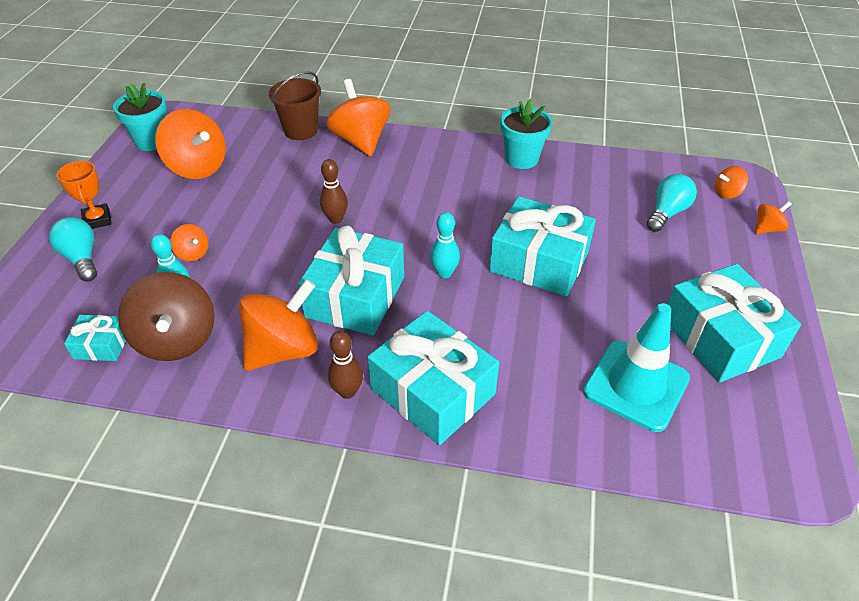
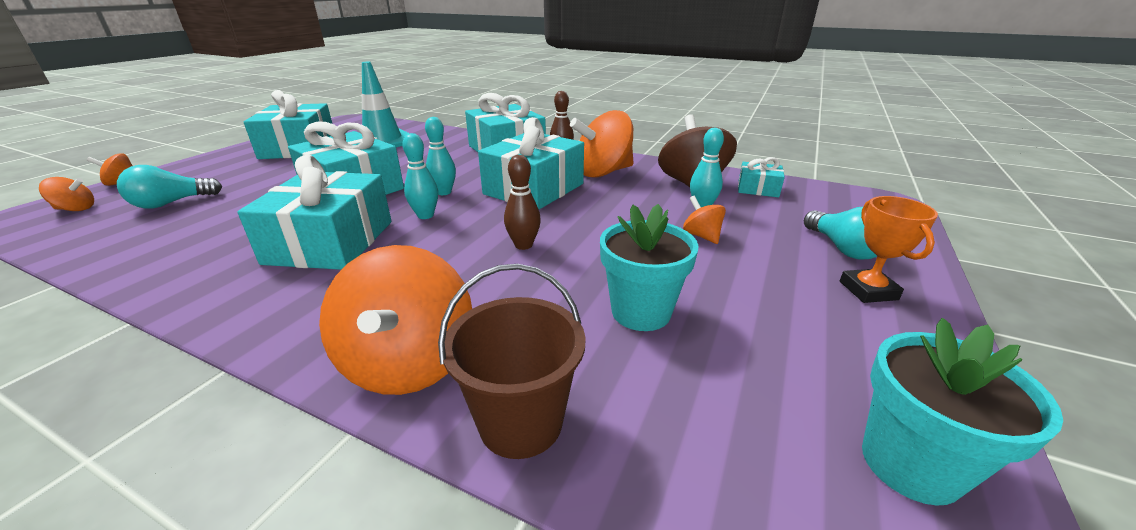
camera: 165 degrees left, 15 degrees down
orange spinning top [155,109,226,179] -> none
turquoise flower pot [501,99,552,169] -> turquoise flower pot moved to [600,204,699,331]
none -> turquoise gift [238,155,391,270]
none -> turquoise bowling pin [402,133,438,219]

